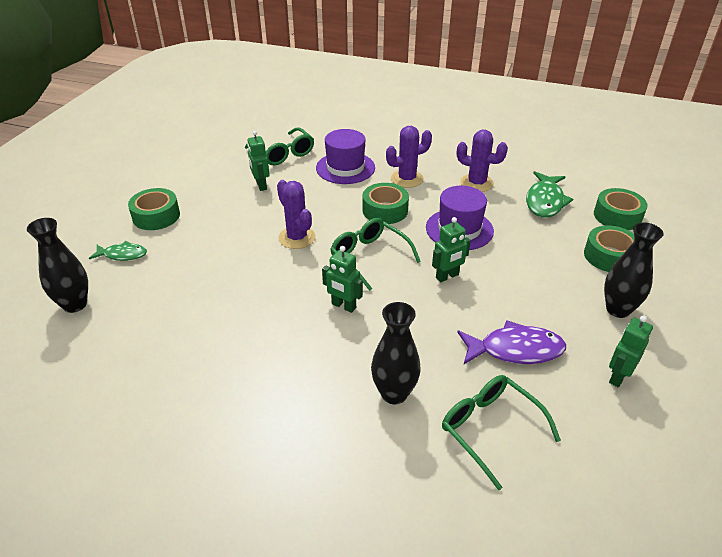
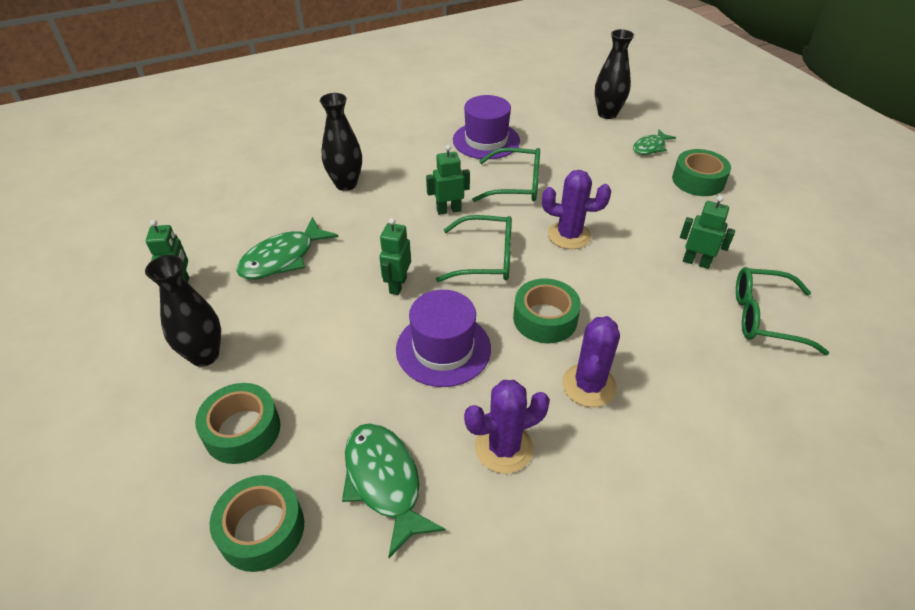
camera: 135 degrees right, 5 degrees up
purple hat [316,129,375,184] -> purple hat moved to [453,95,520,159]
green glasses [442,375,561,490] -> green glasses moved to [472,148,540,202]
purple fish [457,320,566,364] -> green fish [236,217,338,279]

